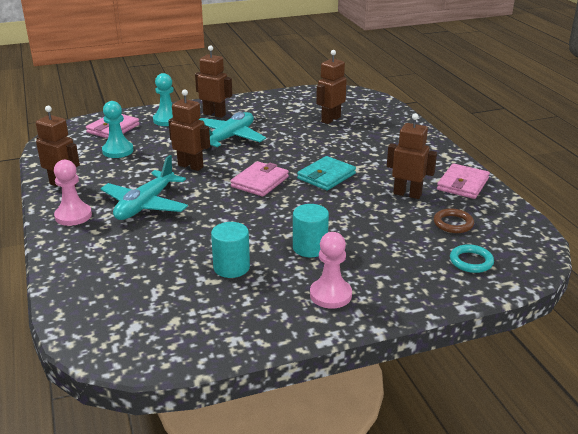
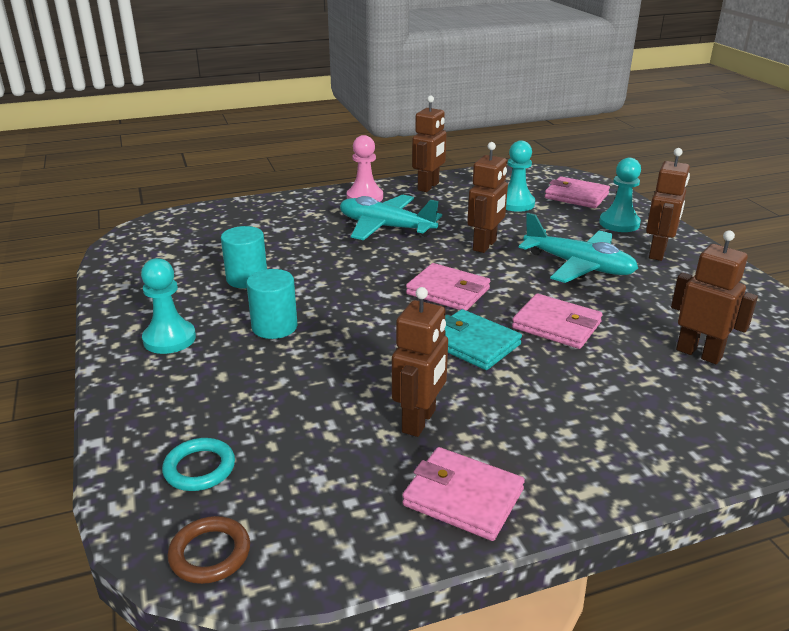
camera: 90 degrees right, 0 degrees up
pink pawn [310,232,352,309] -> turquoise pawn [141,258,196,354]
brown ring [434,208,474,233] -> brown ring moved to [167,516,250,584]
none -> pink wallet [512,294,602,349]

